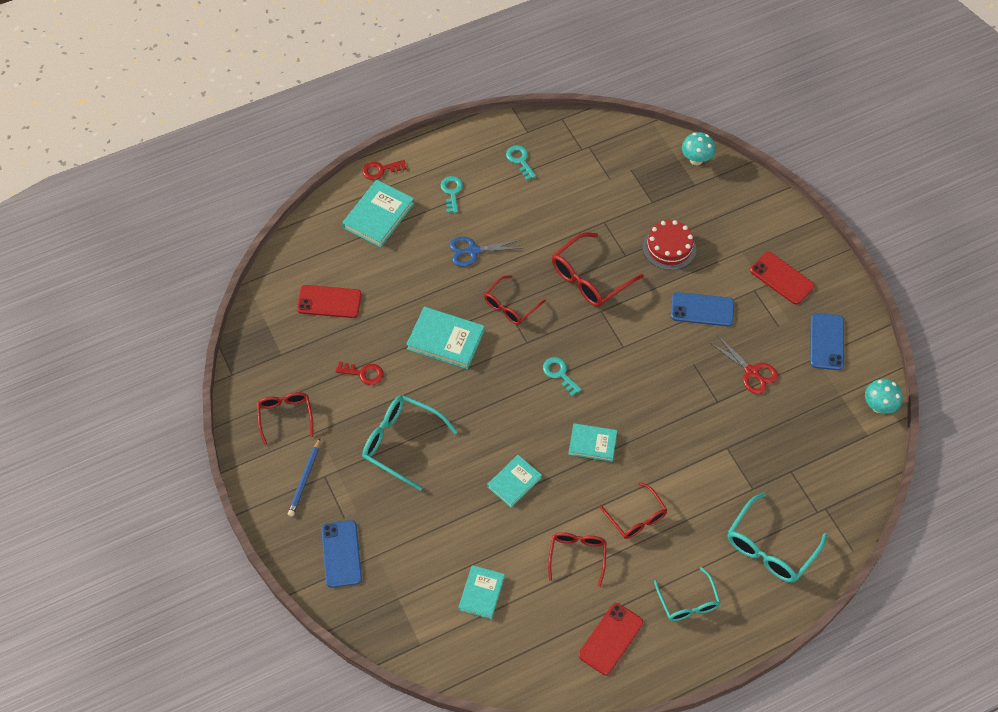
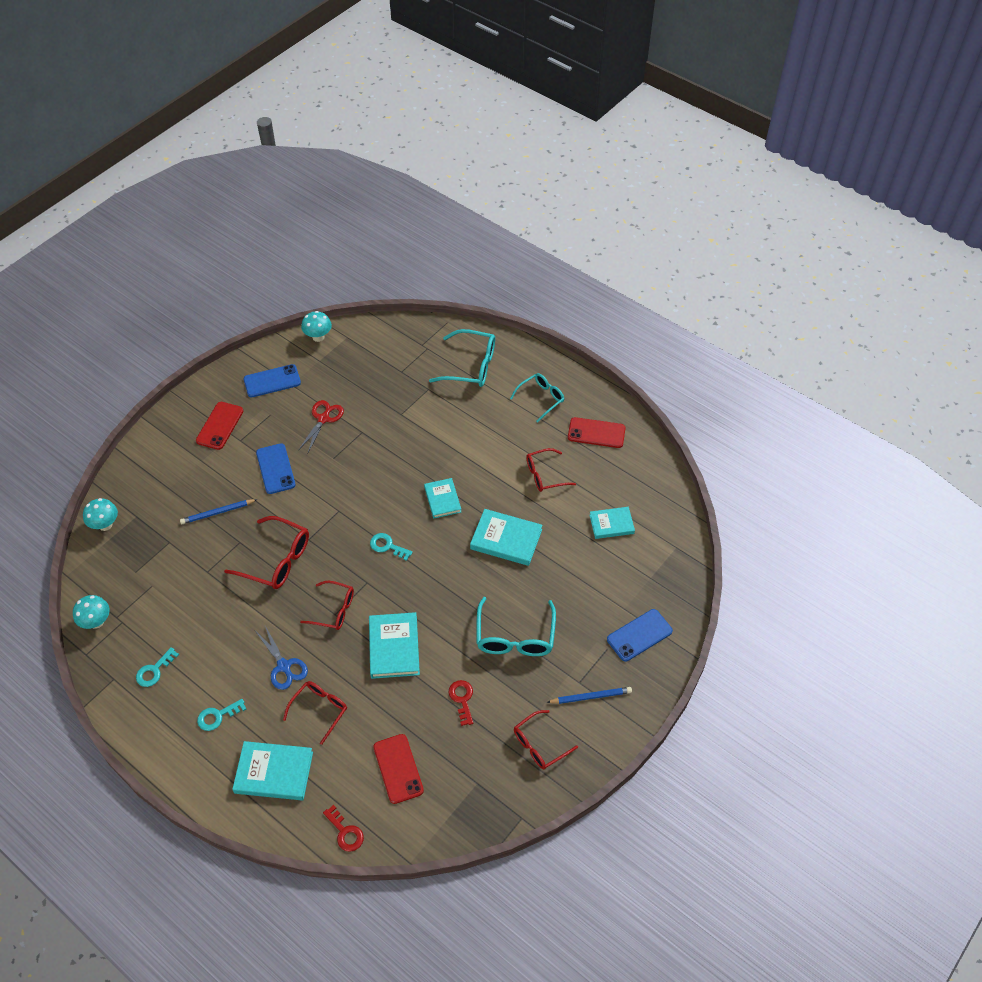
camera: 115 degrees left, 5 degrees down
red key [362,160,407,180] -> red key moved to [323,805,364,852]
turquoise book [487,455,542,508] -> turquoise book [470,509,543,566], size x1.53
turquoise key [543,357,582,396] -> turquoise key turned 90 degrees clockwise [370,533,413,561]
red glasses [600,482,667,539] -> red glasses moved to [283,681,347,745]
red cake [643,220,696,270] -> blue pencil [180,499,258,524]
none -> turquoise mushroom [73,595,110,629]

